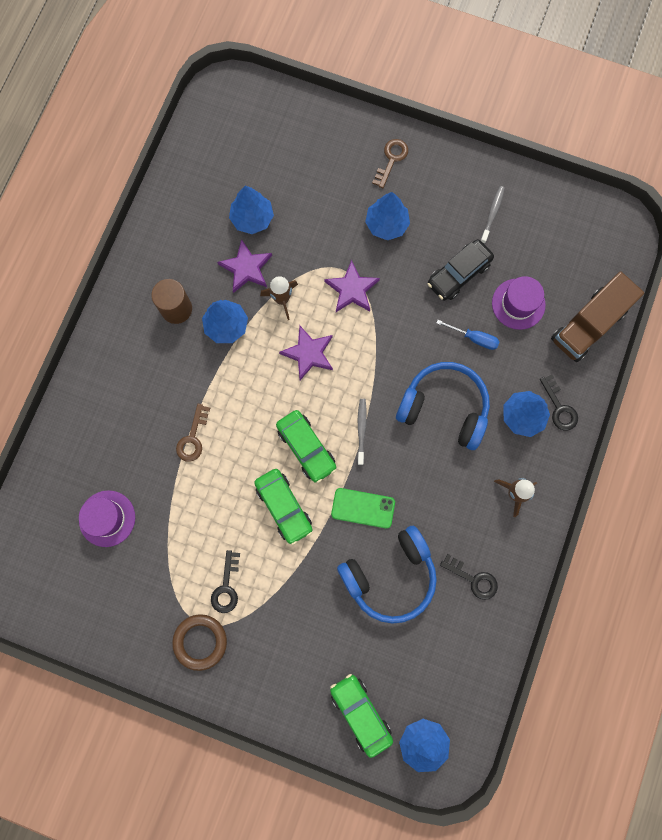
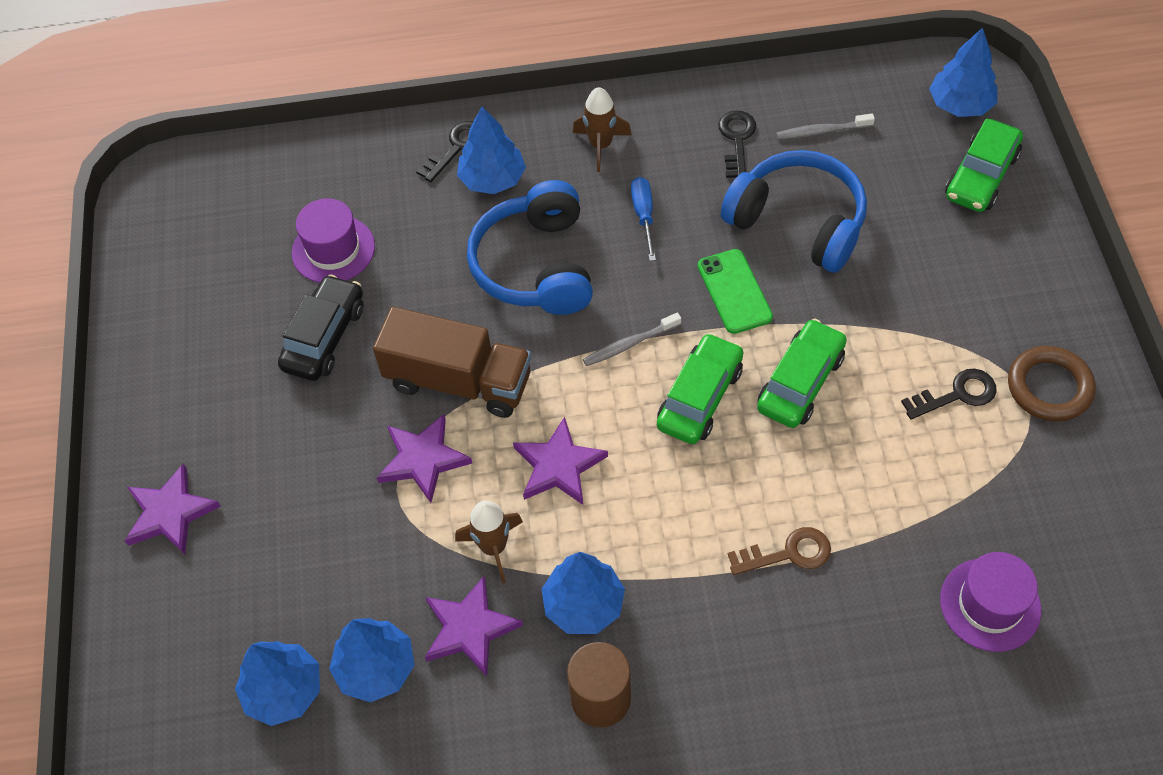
camera: 115 degrees left, 20 degrees down
blue tree [365,192,410,240] -> blue tree moved to [235,641,320,726]
brown key [372,139,408,188] -> purple star [124,463,221,554]
black car [427,239,494,301] -> black car turned 90 degrees counterclockwise [278,274,363,381]
blue screwdriver [436,320,500,350] -> blue screwdriver moved to [631,177,656,261]
grey toothbrush [480,186,505,244] -> grey toothbrush moved to [776,113,875,140]
brown truck [551,271,644,362] -> brown truck moved to [373,307,531,418]

